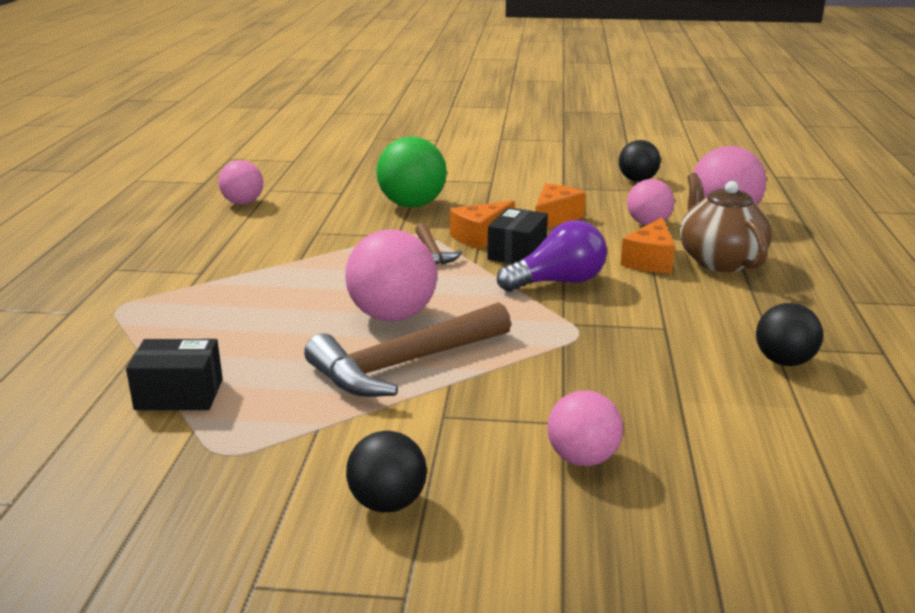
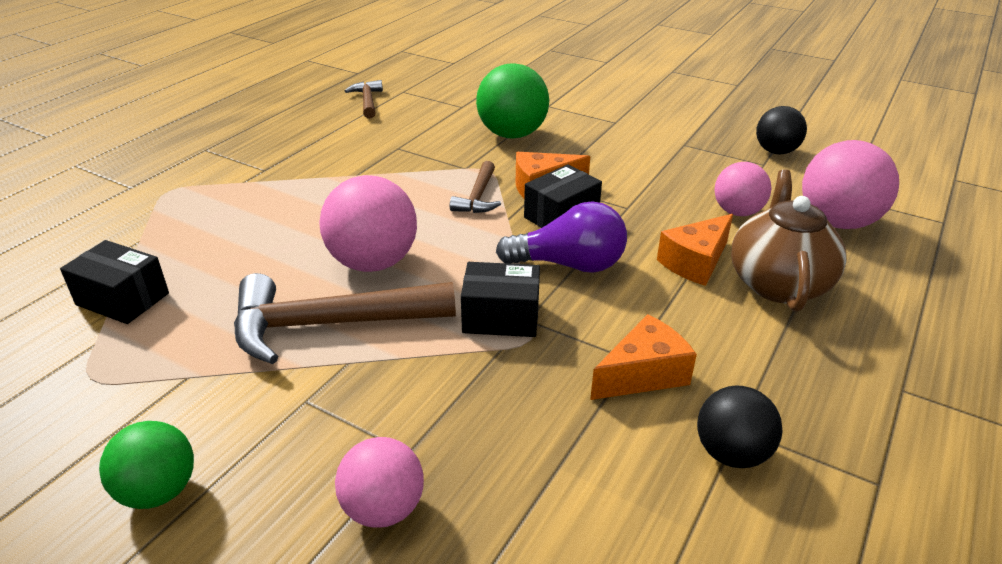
camera: 25 degrees right, 10 degrees up
pink ball [218,160,263,204] -> brown hammer [345,80,383,119]
black ball [346,431,427,513] -> green ball [99,421,194,509]
orange cheese [535,184,586,228] -> orange cheese moved to [590,314,697,400]
none -> black box [461,262,540,337]

